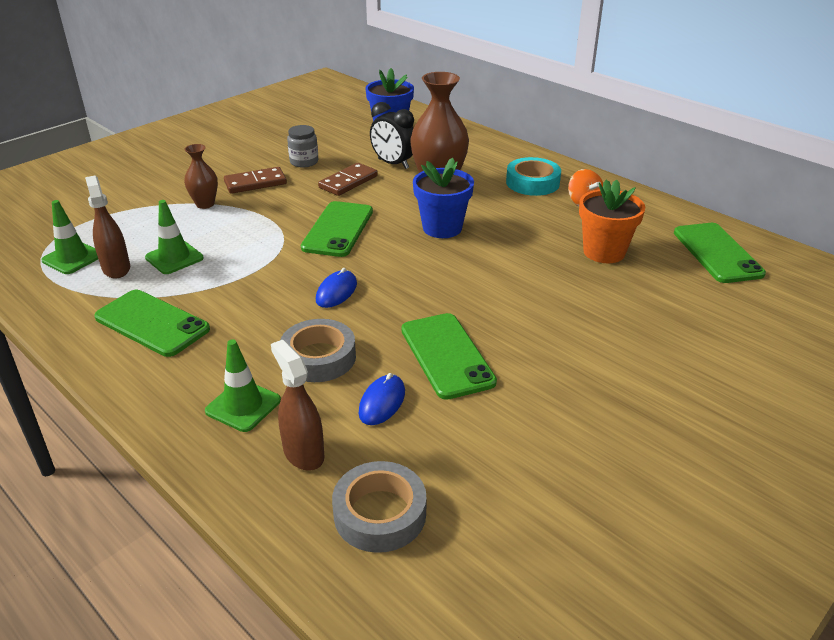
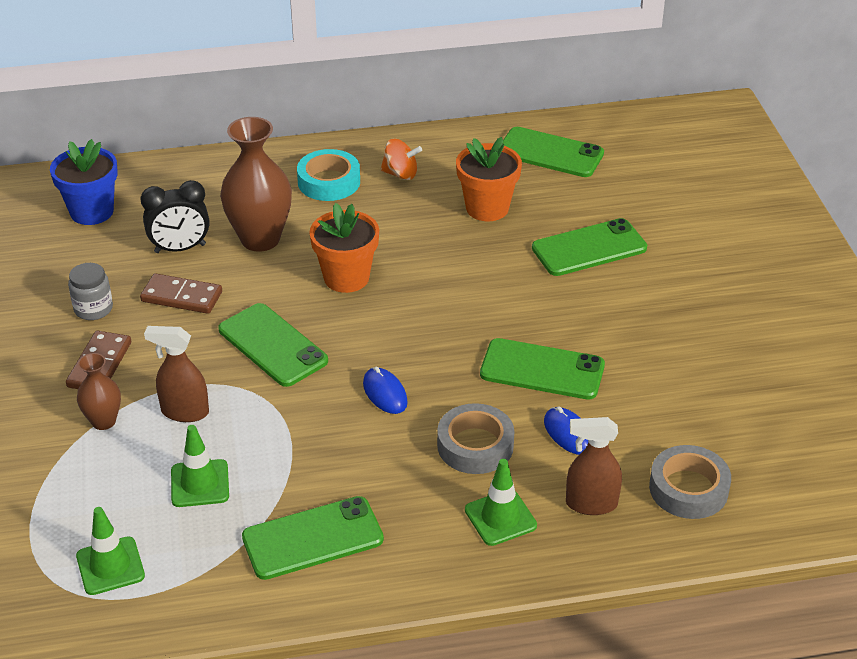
camera: 55 degrees left, 5 degrees up
brown spray bottle [85,176,130,279] -> brown spray bottle moved to [144,326,209,422]
brown domino [318,163,378,196] -> brown domino turned 60 degrees counterclockwise [140,273,222,314]
blue flower pot [413,158,474,238] -> orange flower pot [309,203,379,293]
none -> green phone [532,218,647,276]

